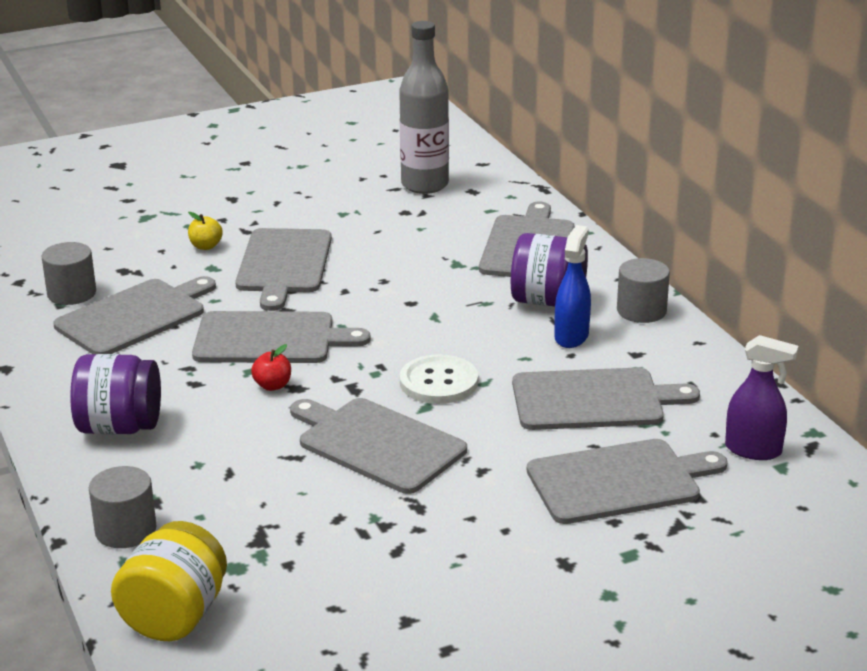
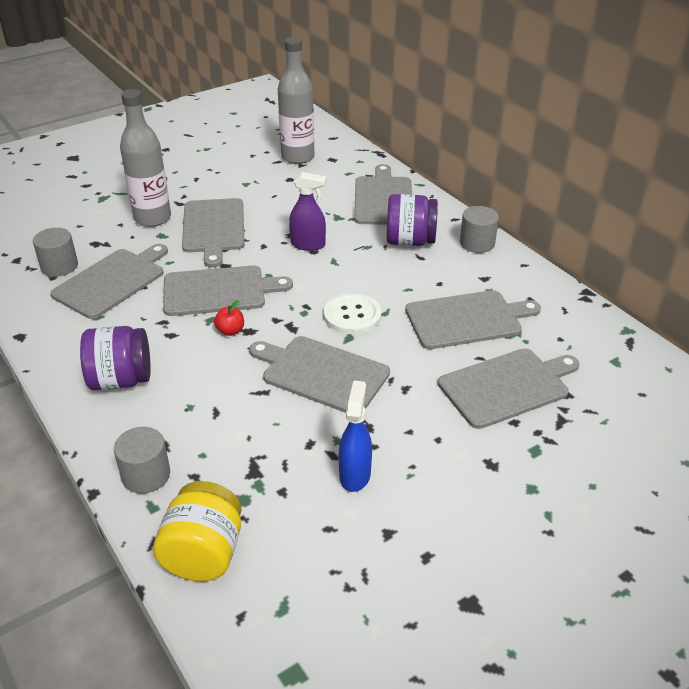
camera: 10 degrees left, 10 degrees up
yellow apple [188,212,223,250] -> grey bottle [120,89,171,227]
blue spray bottle [555,225,591,348] -> blue spray bottle moved to [338,380,372,492]
purple spray bottle [725,335,798,460] -> purple spray bottle moved to [289,172,327,251]

